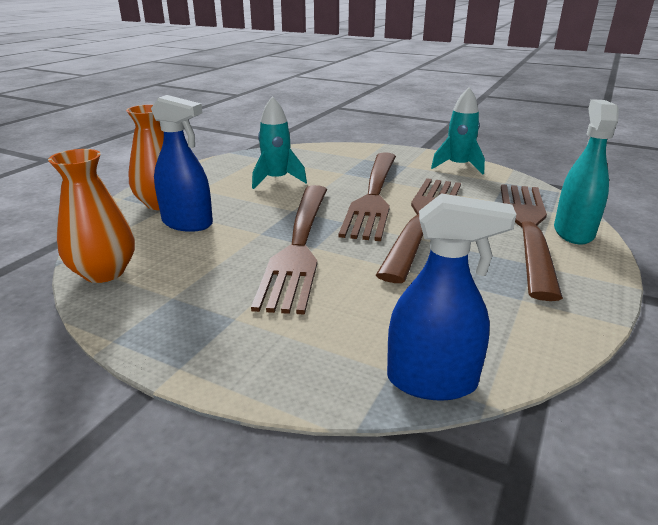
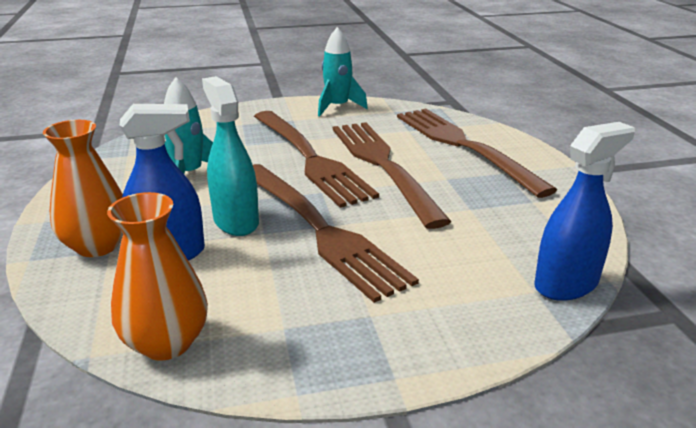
camera: 40 degrees left, 0 degrees up
turquoise spray bottle [554,99,619,245] -> turquoise spray bottle moved to [202,76,259,236]

